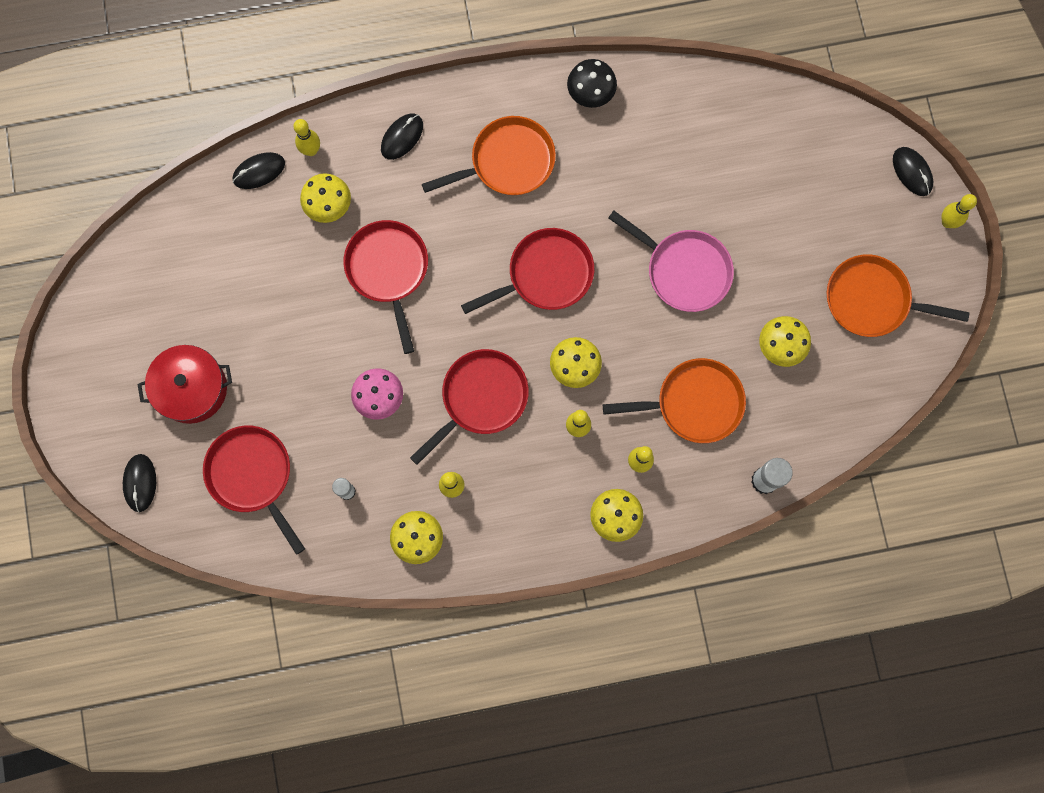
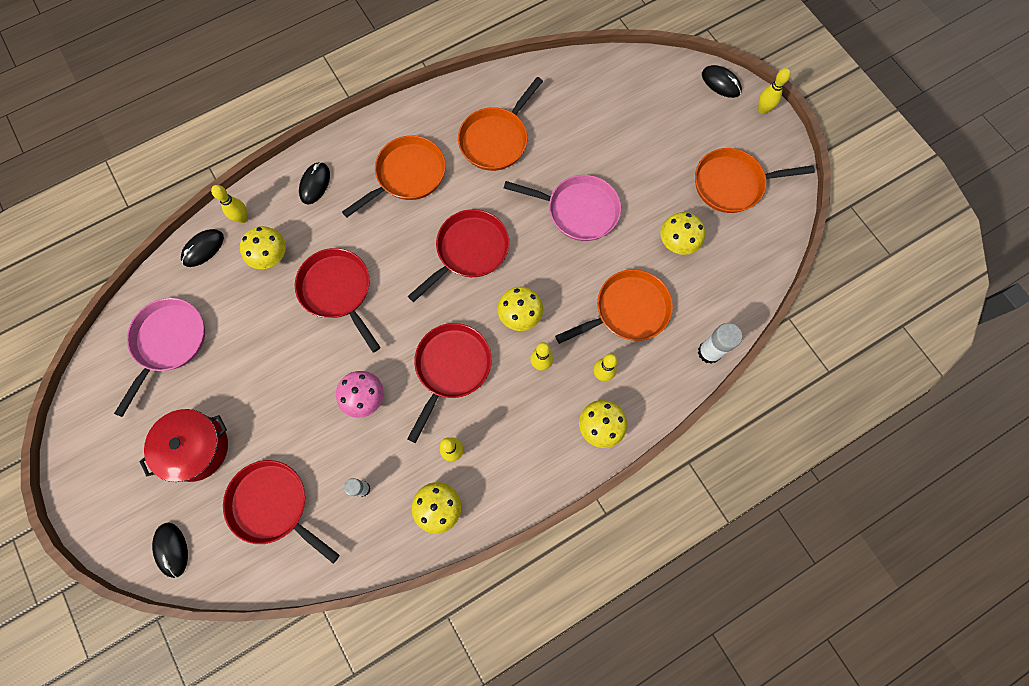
camera: 20 degrees left, 5 degrees down
black mushroom [567,59,617,108] -> none
none -> pink pan [114,298,205,417]
none -> orange pan [458,77,543,171]

